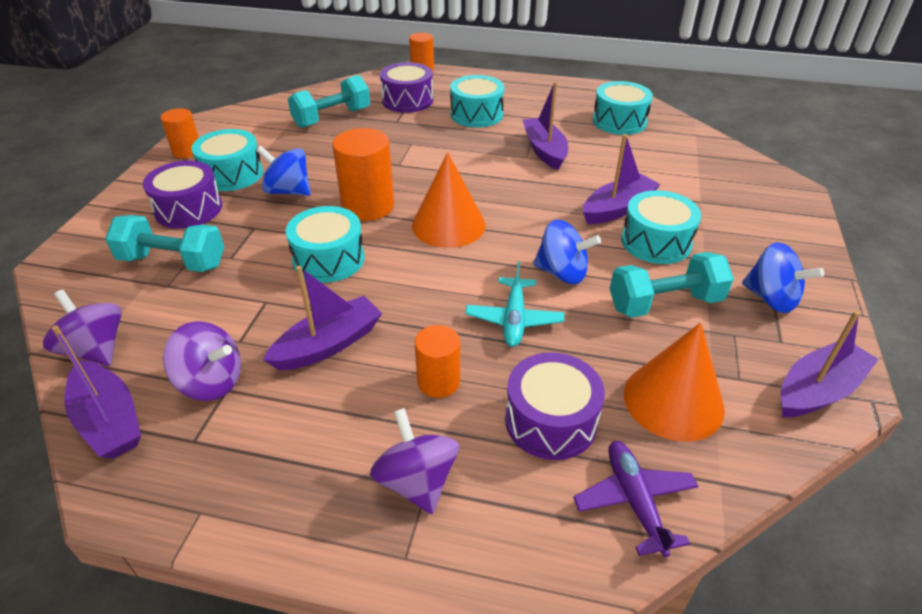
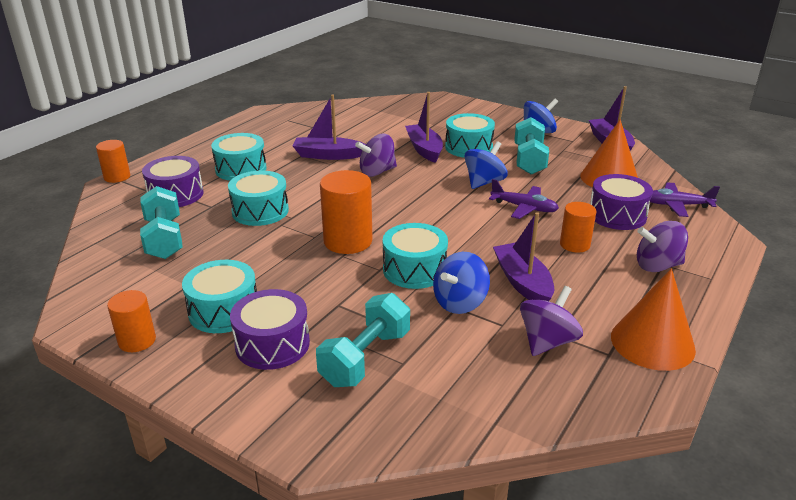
camera: 70 degrees left, 10 degrees down
purple spinning top [43,290,122,366] -> purple spinning top moved to [355,134,397,177]
purple boat [52,325,141,459] -> none
blue spinning top [256,146,311,196] -> blue spinning top moved to [433,252,490,314]
orange cone [412,152,486,248] -> orange cone moved to [611,268,696,371]
turquoise plane [465,261,564,347] -> purple plane [489,179,559,219]
turquoise drum [593,81,653,135] -> turquoise drum moved to [228,170,289,226]

